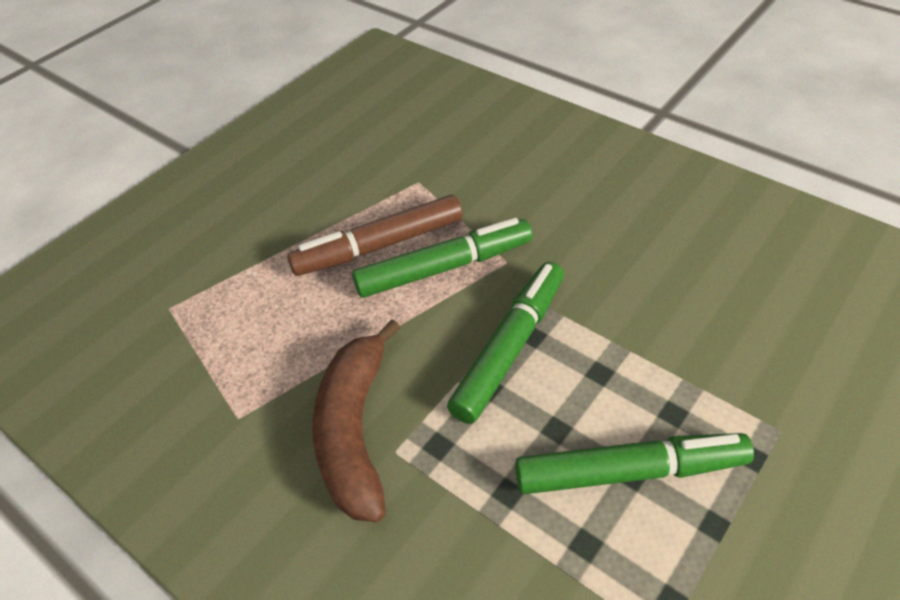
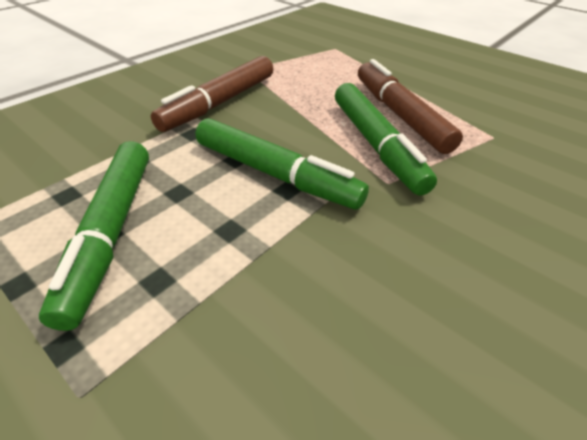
camera: 90 degrees right, 5 degrees down
brown banana [312,319,400,522] -> brown marker [151,56,273,132]

